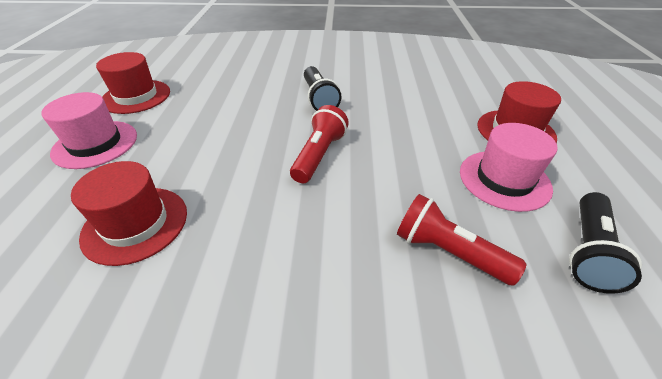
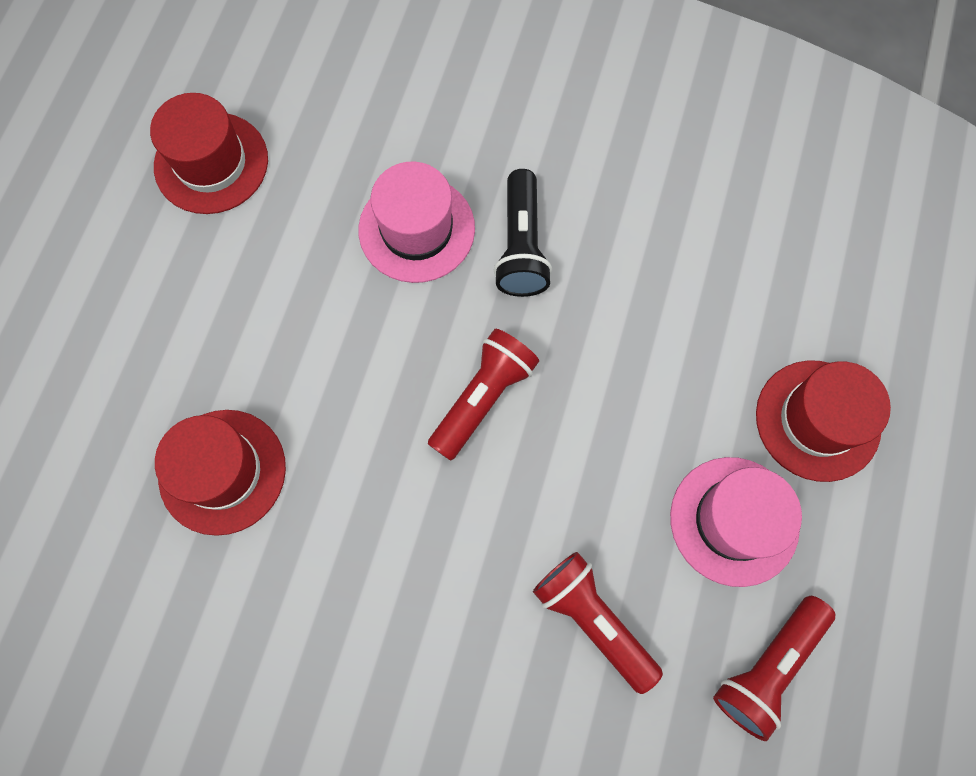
camera: 15 degrees right, 30 degrees up
pink hat [41,92,137,169] -> pink hat moved to [359,161,475,283]
black flashlight [569,192,642,294] -> red flashlight [713,596,835,741]

